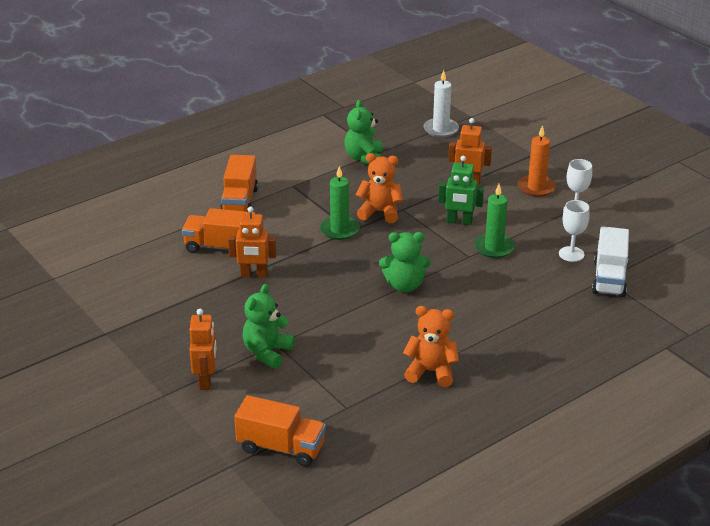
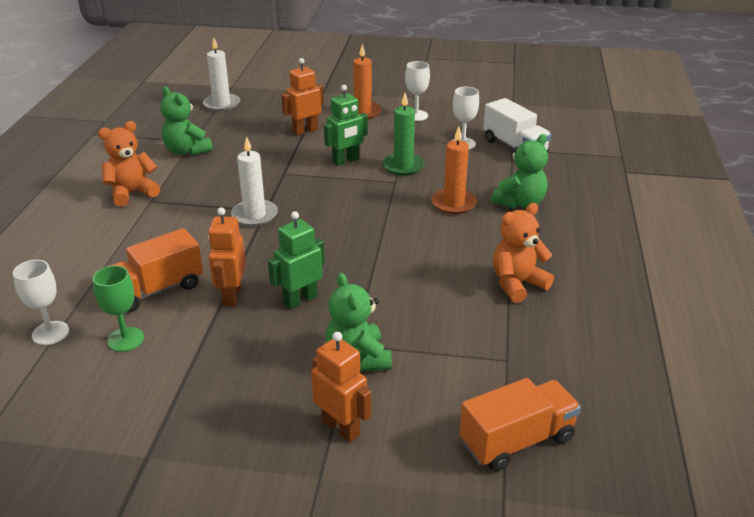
camera: 45 degrees left, 0 degrees up
orange truck [220,155,258,212] -> none
orange robot [228,206,276,278] -> orange robot turned 135 degrees clockwise [208,207,246,306]
green candle [320,166,360,240] -> white candle [231,136,278,227]
orange teddy bear [356,153,403,223] -> orange teddy bear moved to [98,121,160,207]
green teddy bear [379,232,431,292] -> green teddy bear moved to [492,134,548,209]
none -> white goblet [13,260,69,345]
none -> green goblet [93,266,144,352]
none -> green robot [268,211,325,309]
none -> orange candle [431,126,477,214]

